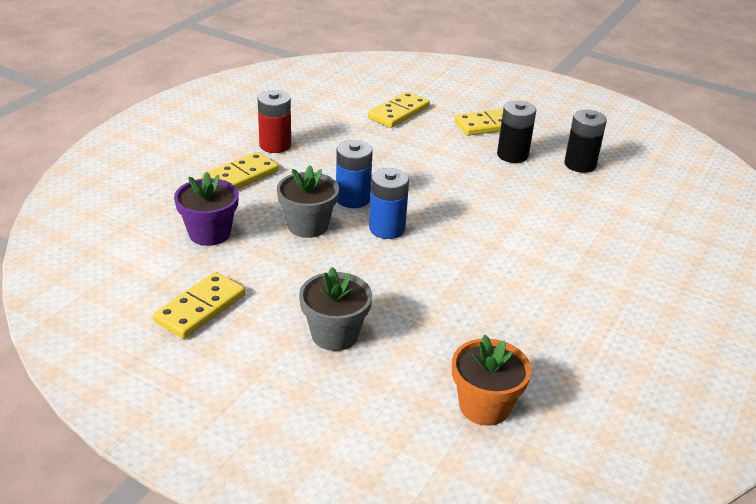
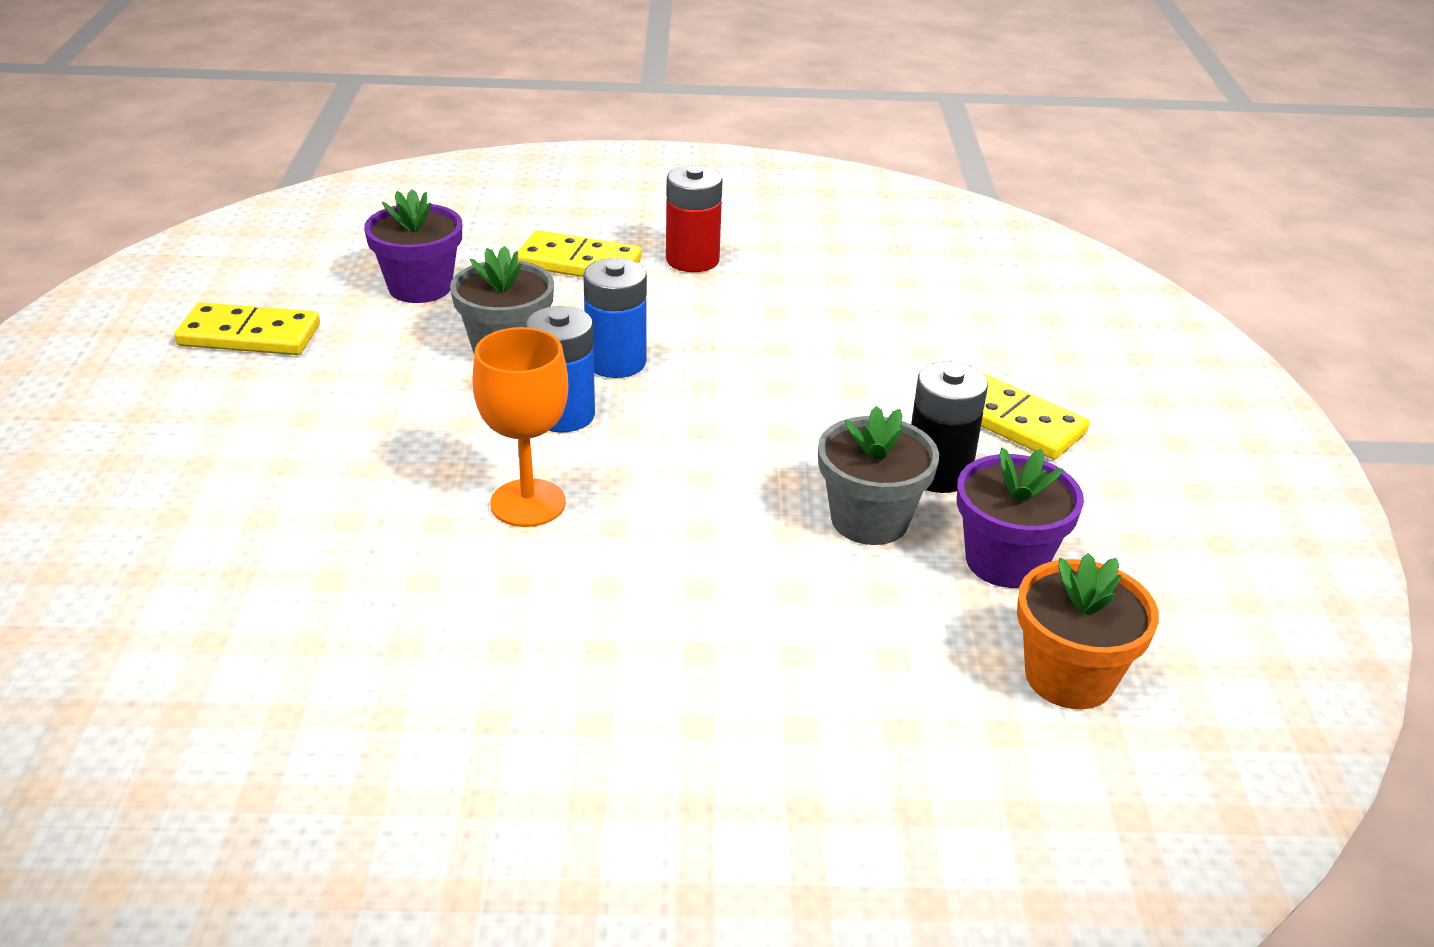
camera: 60 degrees right, 0 degrees up
grey flower pot [299,267,372,351] -> grey flower pot moved to [818,406,939,545]
yellow domino [368,91,430,128] -> none
orange flower pot [452,335,531,426] -> orange flower pot moved to [1017,553,1159,709]
black battery [564,109,607,173] -> purple flower pot [957,448,1084,588]
none -> orange goblet [473,327,569,527]

